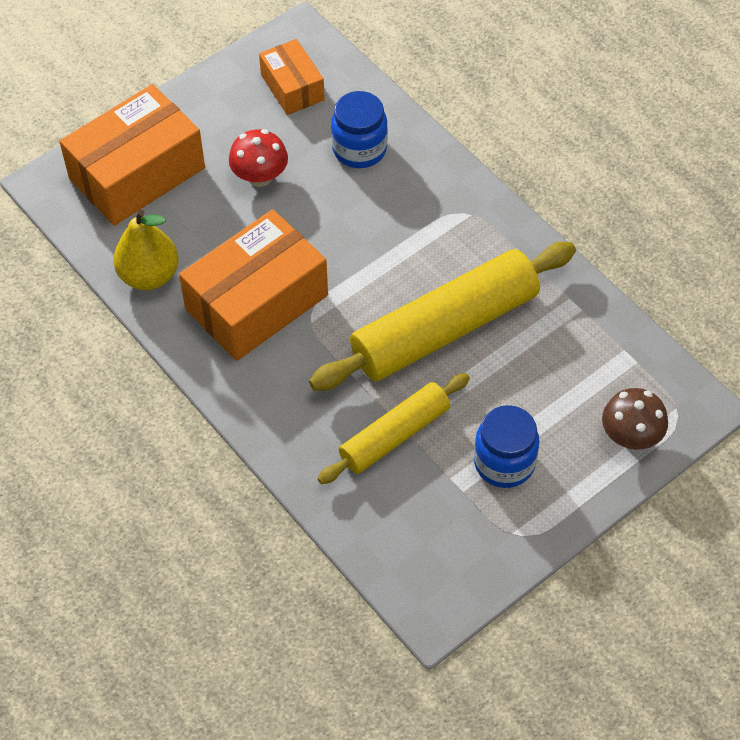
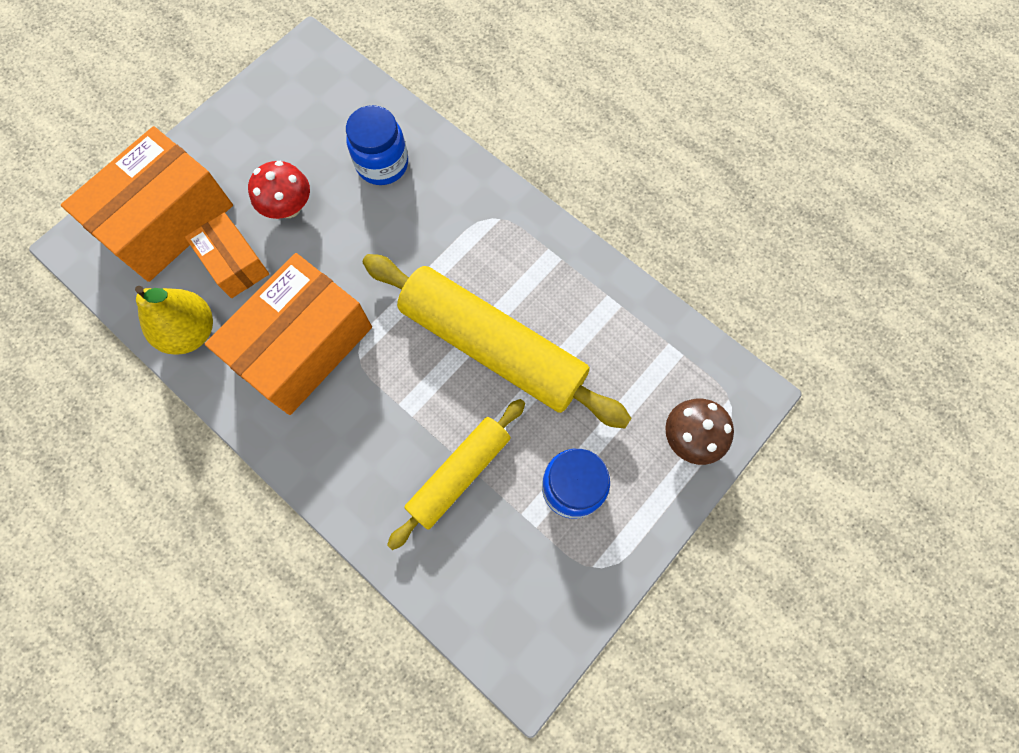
camera: 10 degrees left, 15 degrees up
orange box [259,39,325,115] -> orange box moved to [185,213,269,298]
yellow rolling pin [309,242,576,391] -> yellow rolling pin turned 75 degrees clockwise [362,254,632,429]

